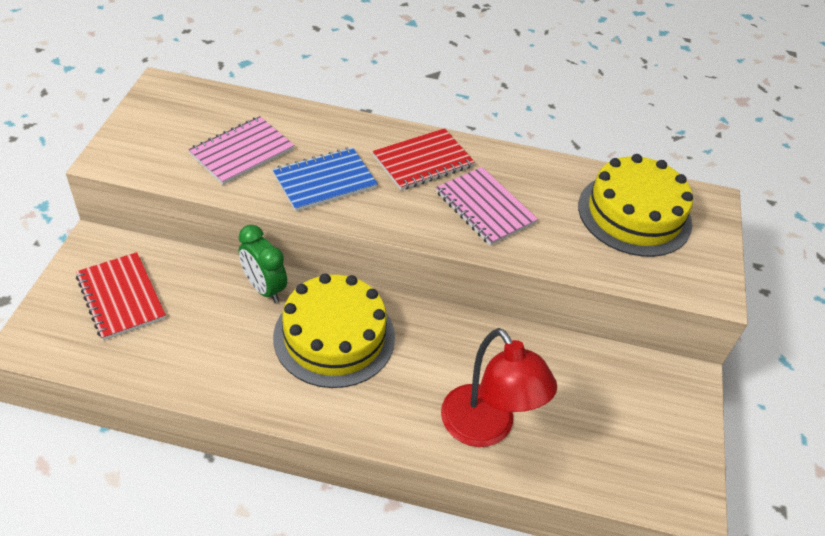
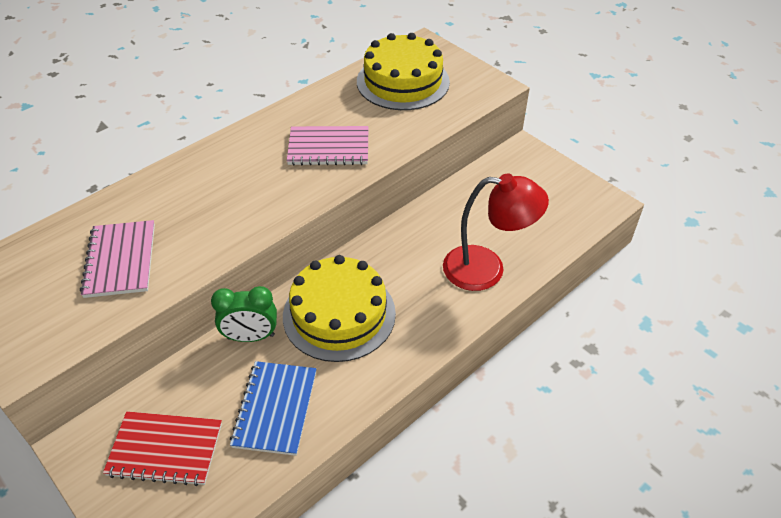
camera: 50 degrees left, 0 degrees up
blue notebook [272,147,378,212] -> blue notebook moved to [230,361,317,456]
red notebook [373,128,475,190] -> none

